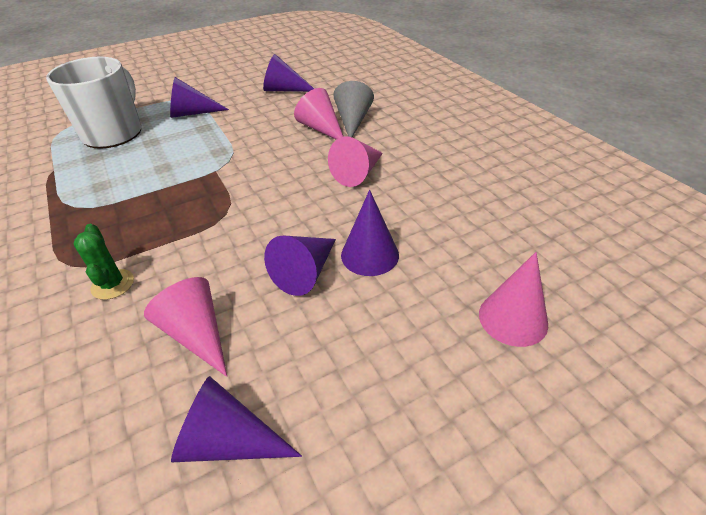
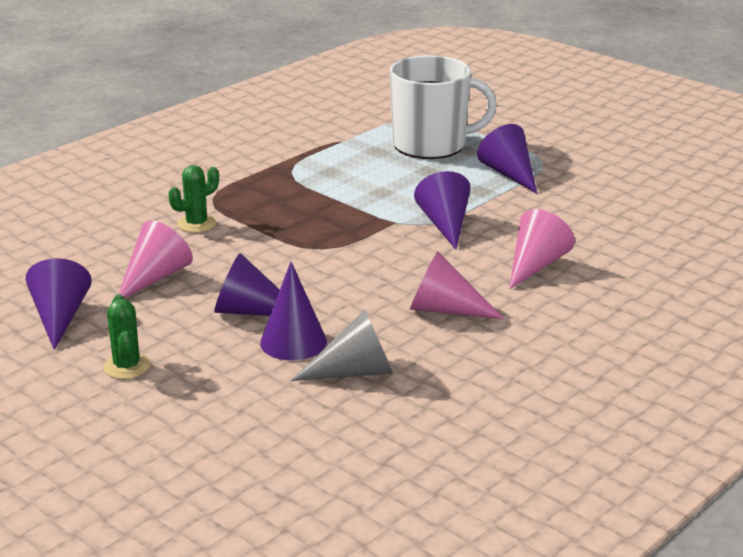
camera: 70 degrees right, 15 degrees down
purple cone [263,54,314,92] -> purple cone moved to [414,171,471,250]
grey cone [333,81,374,137] -> grey cone moved to [291,310,393,381]
pink cone [479,252,548,347] -> none
none -> green cactus [103,294,150,379]

